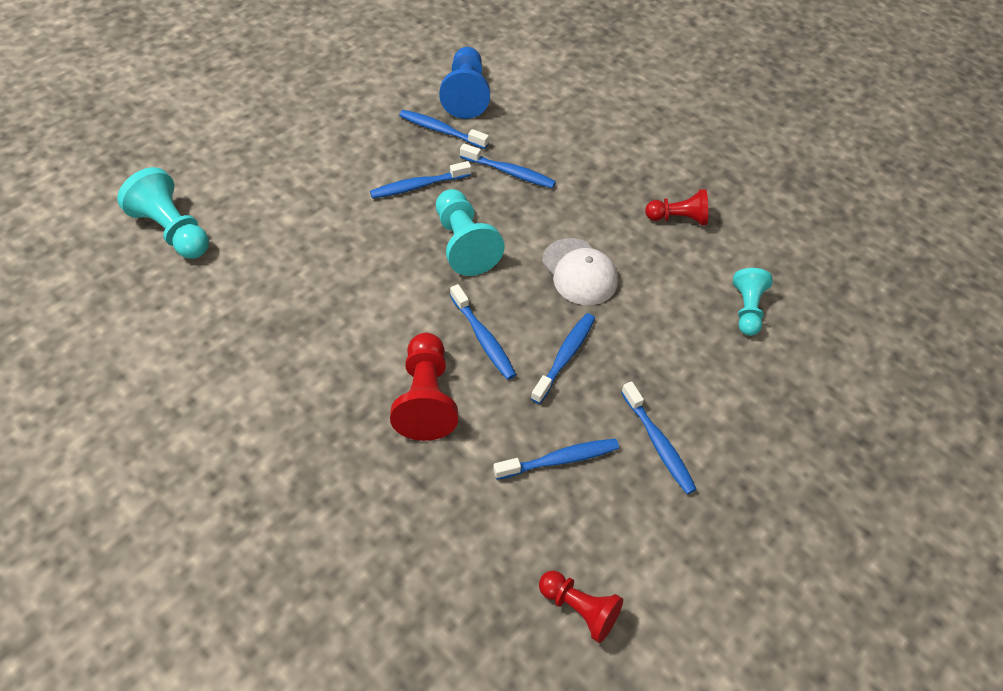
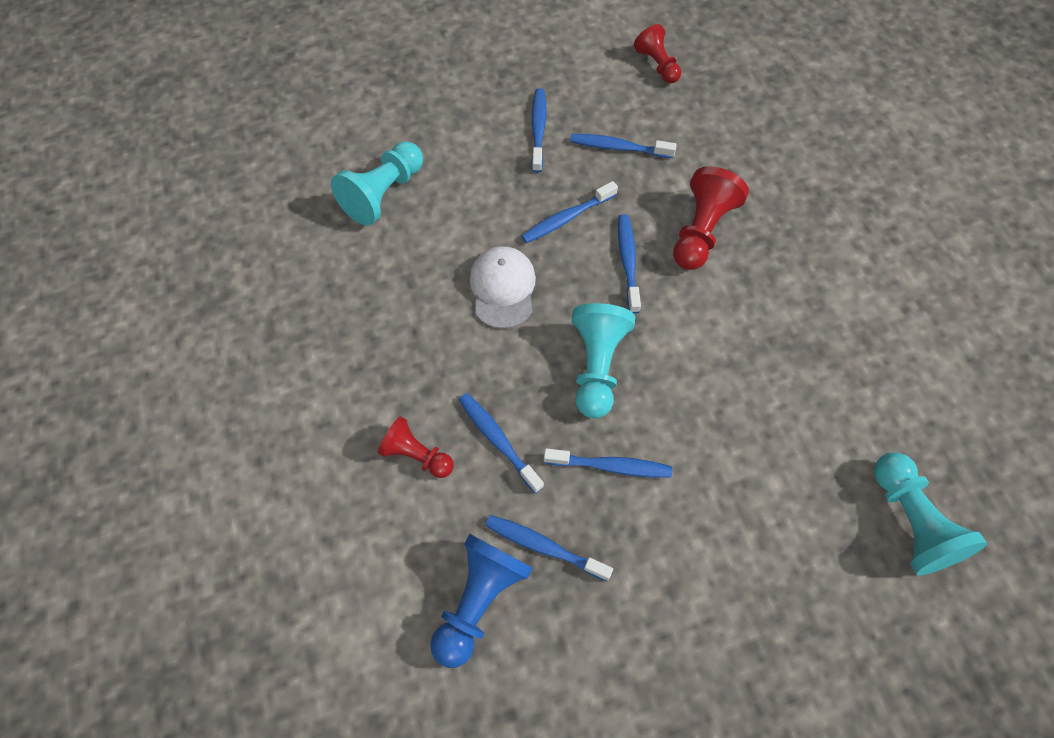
camera: 150 degrees left, 10 degrees up
blue toothbrush [399,110,489,149] -> blue toothbrush turned 150 degrees clockwise [485,515,613,581]
red pawn [645,189,708,225] -> red pawn moved to [378,416,454,478]
turquoise pawn [733,268,773,336] -> turquoise pawn [331,142,423,226], size x1.54

